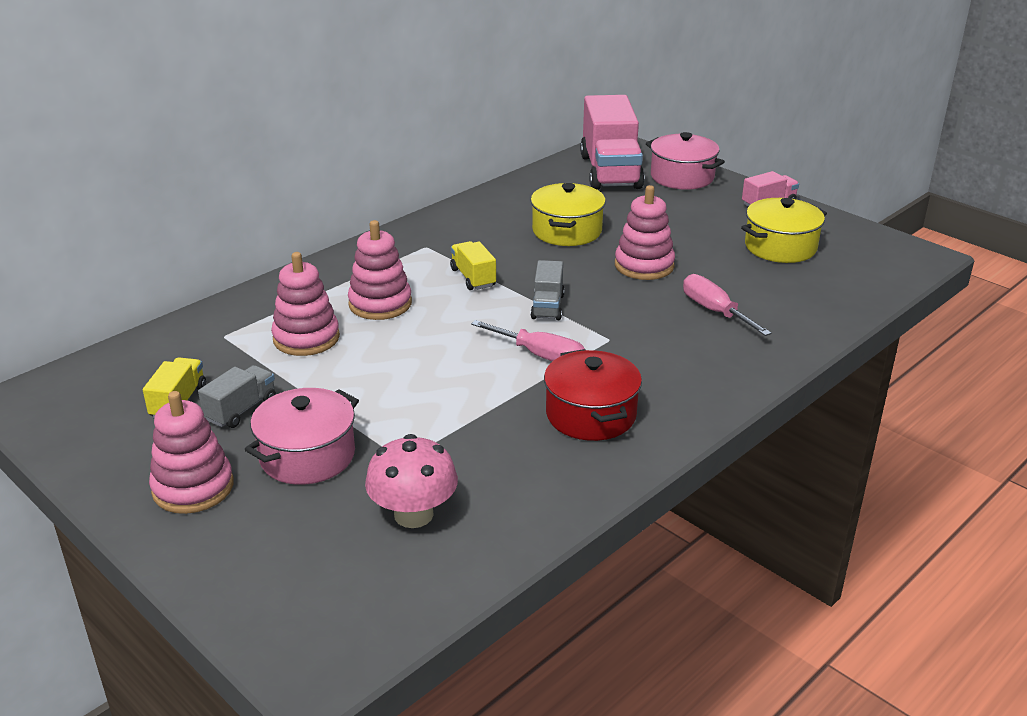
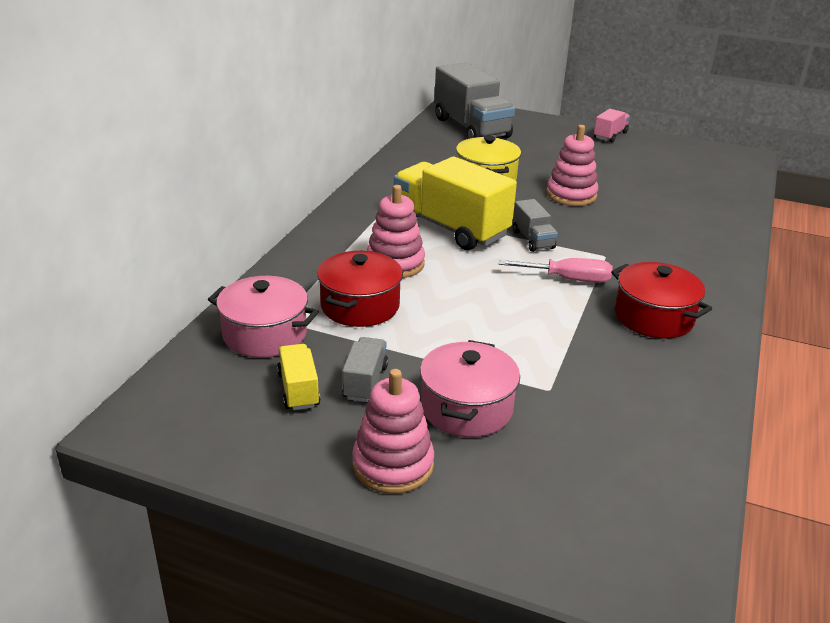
camera: 25 degrees left, 0 degrees up
pink stacking toy [271,252,340,356] -> red pot [317,251,403,327]
pink mushroom [365,434,458,528] -> none
yellow truck [450,241,496,290] -> yellow truck [394,156,517,250], size x2.11
pink truck [580,95,645,190] -> grey truck [434,62,515,139]
pink pot [646,132,725,190] -> pink pot moved to [208,276,319,358]
pink screwdriver [683,274,772,336] -> none
yellow pot [741,198,827,263] -> none

